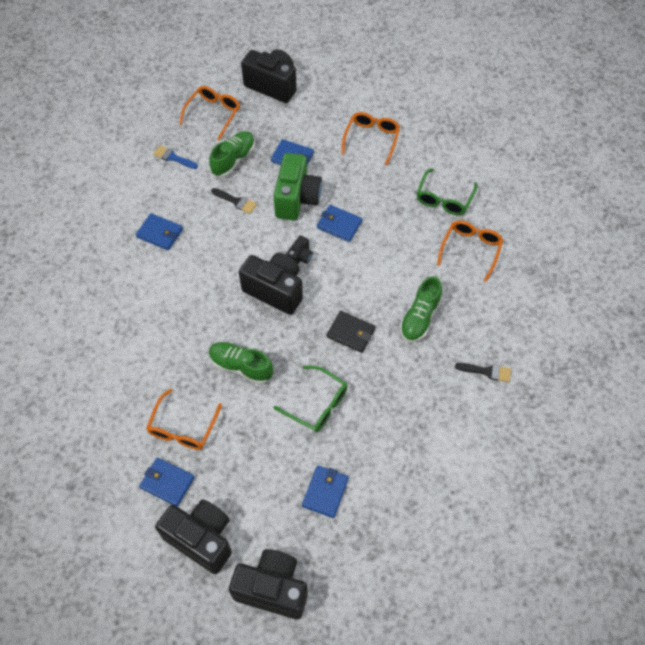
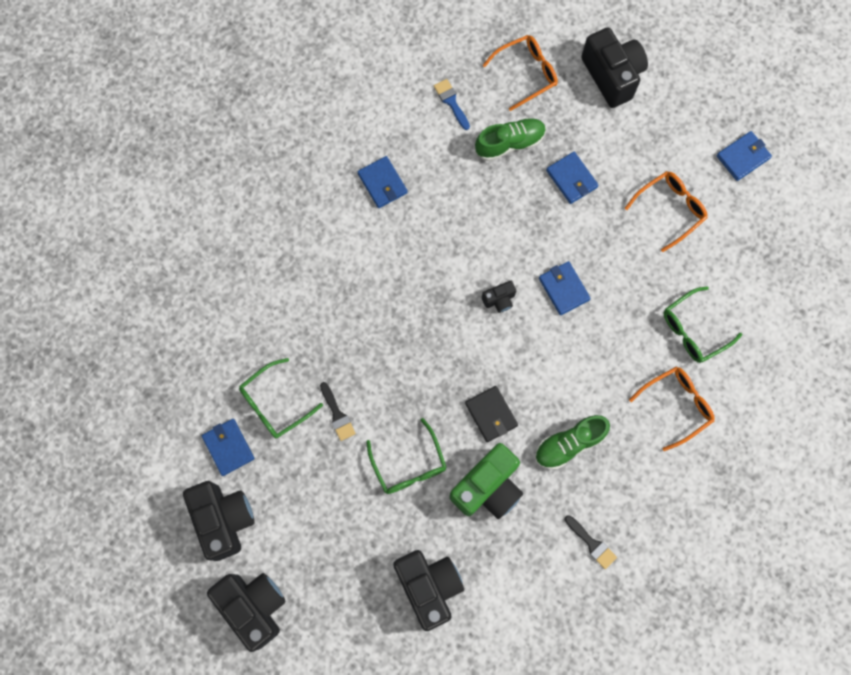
camera: 35 degrees right, 15 degrees up
orange glasses [146,389,222,450] -> green glasses [239,358,323,438]
green shoe [209,342,274,385] -> none
black brush [211,188,257,214] -> black brush moved to [320,382,356,441]
black camera [239,253,303,315] -> black camera moved to [393,550,464,631]
green camera [273,153,322,221] -> green camera moved to [449,443,523,519]
blue wallet [302,465,349,518] -> blue wallet moved to [717,131,772,181]

